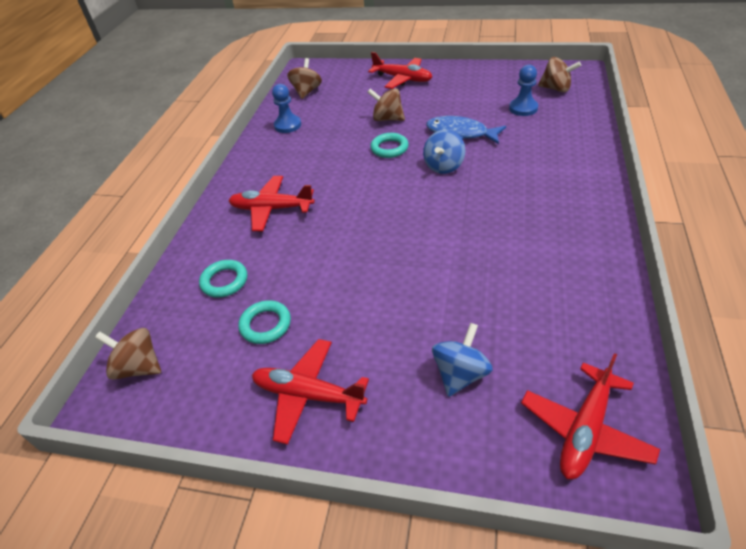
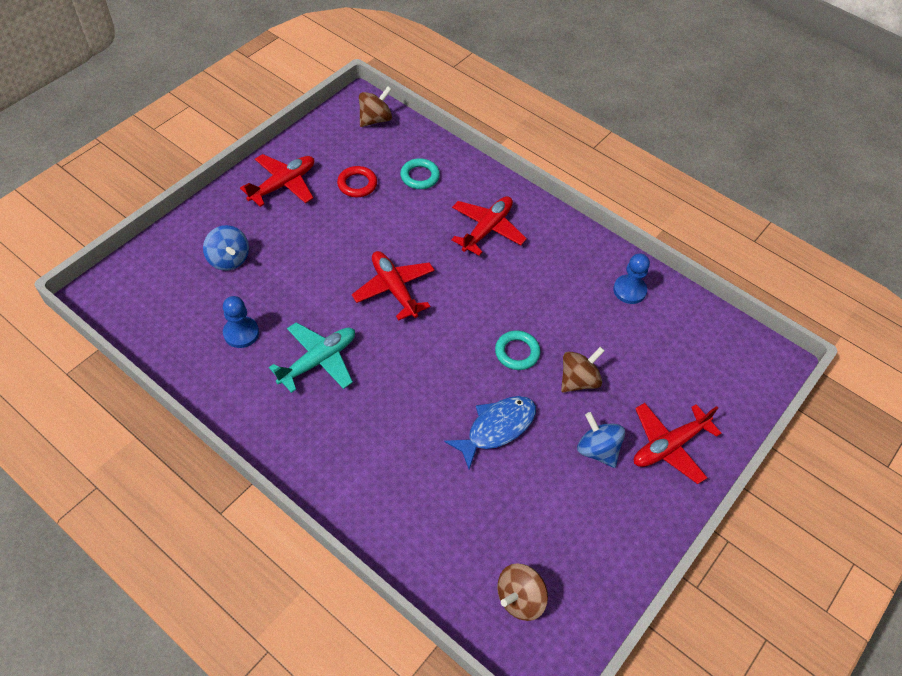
camera: 110 degrees right, 10 degrees up
turquoise ring [238,300,291,344] -> red ring [337,166,377,197]
brown spinning top [287,58,322,99] -> none
blue spinning top [423,130,465,174] -> blue spinning top moved to [577,412,625,468]
blue pawn [509,65,538,116] -> blue pawn moved to [223,296,259,348]
red plane [521,353,660,479] -> red plane moved to [352,251,435,320]
none -> turquoise plane [269,322,355,393]

